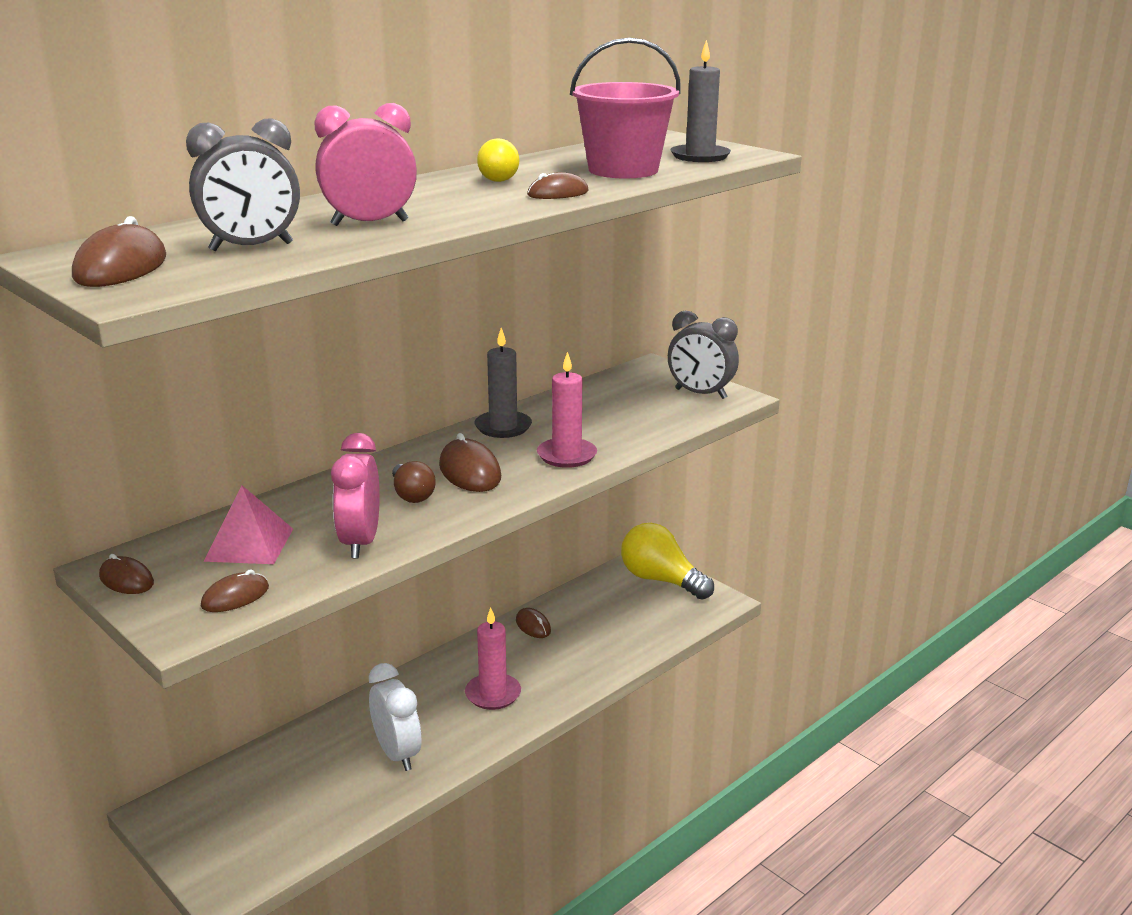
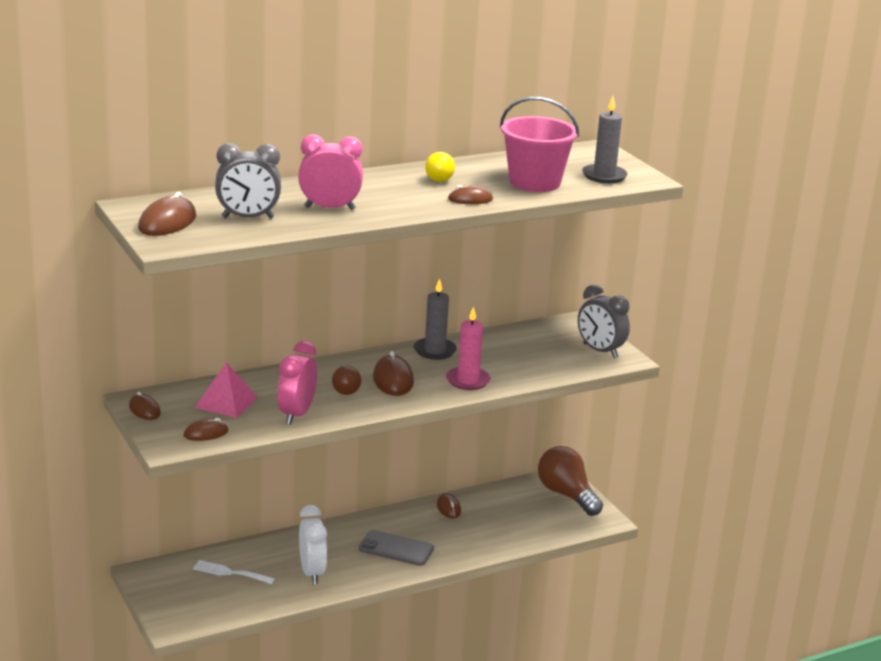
camera: 15 degrees right, 0 degrees up
pink candle [465,607,521,710] -> grey phone [359,530,434,566]
yellow light bulb [621,523,714,600] -> brown light bulb [538,446,603,516]
none -> white fork [193,560,275,584]

